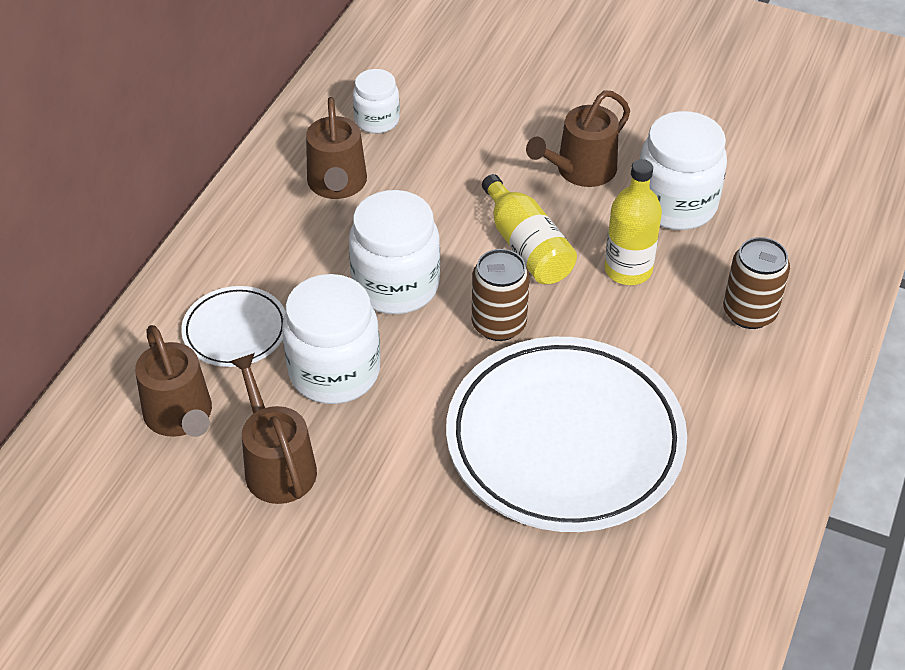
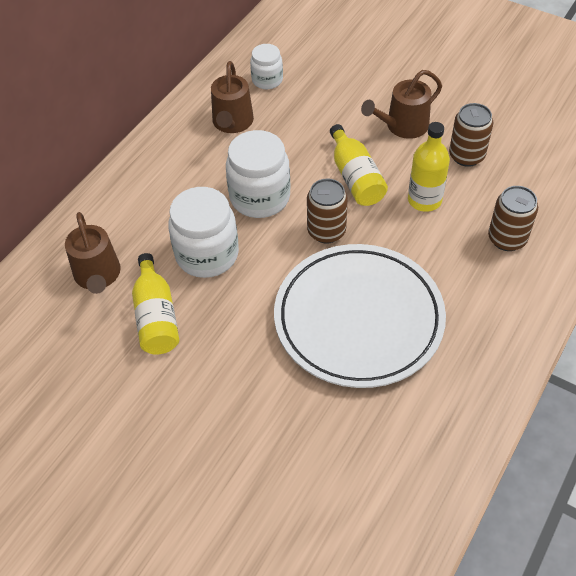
camera: 10 degrees right, 5 degrees up
white plate [181,286,286,367] -> none
brown watering can [229,353,317,504] -> yellow bottle [132,253,179,355]
white jar [640,111,727,230] -> brown can [449,103,493,167]

